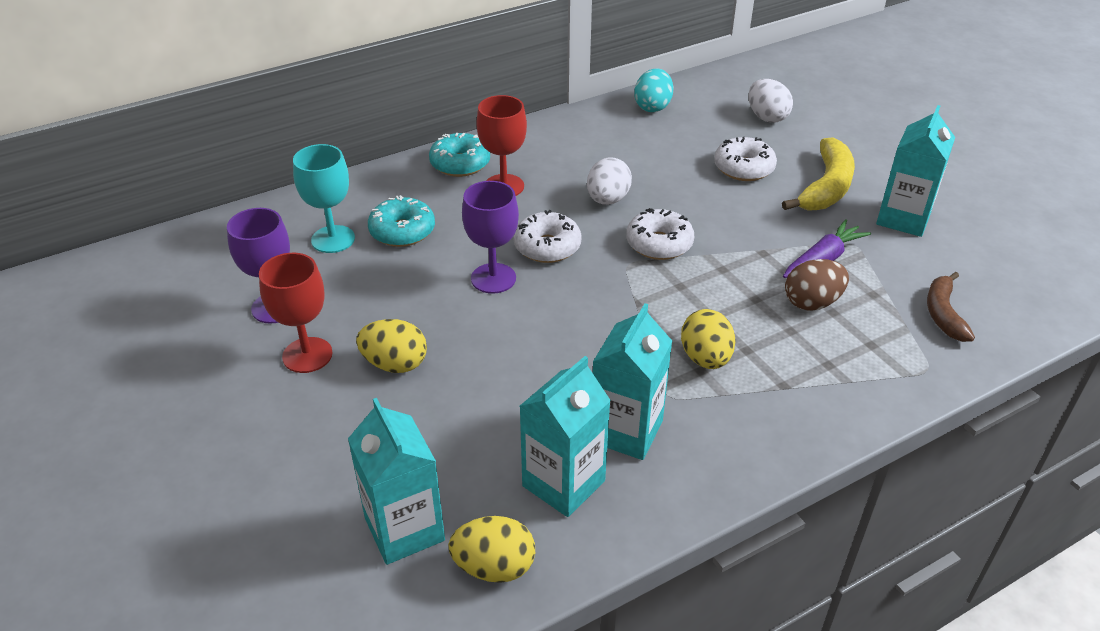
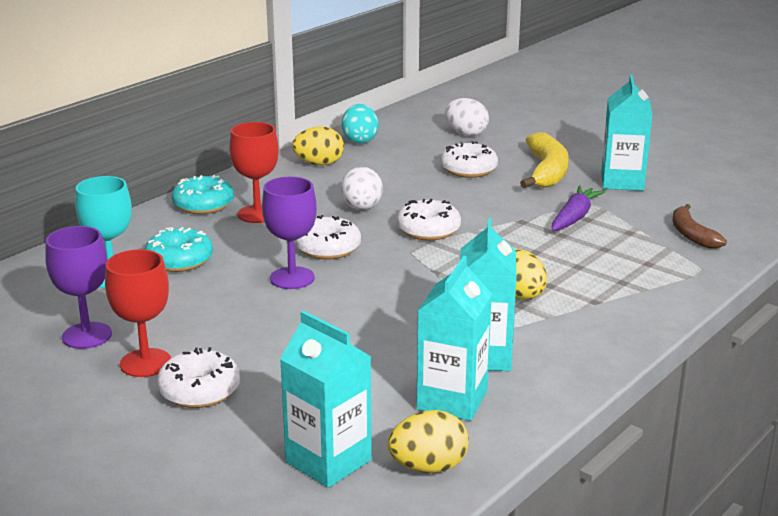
camera: 20 degrees left, 15 degrees down
yellow egg [356,319,427,373] -> yellow egg moved to [292,127,344,165]
brown egg [785,259,849,311] -> none
none -> white donut [157,347,240,408]

